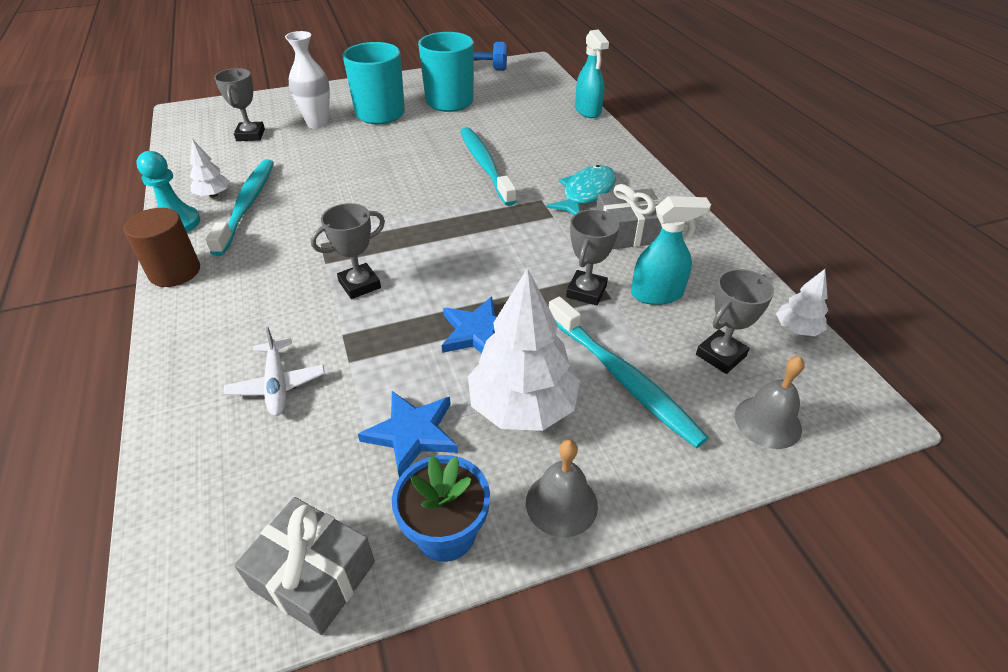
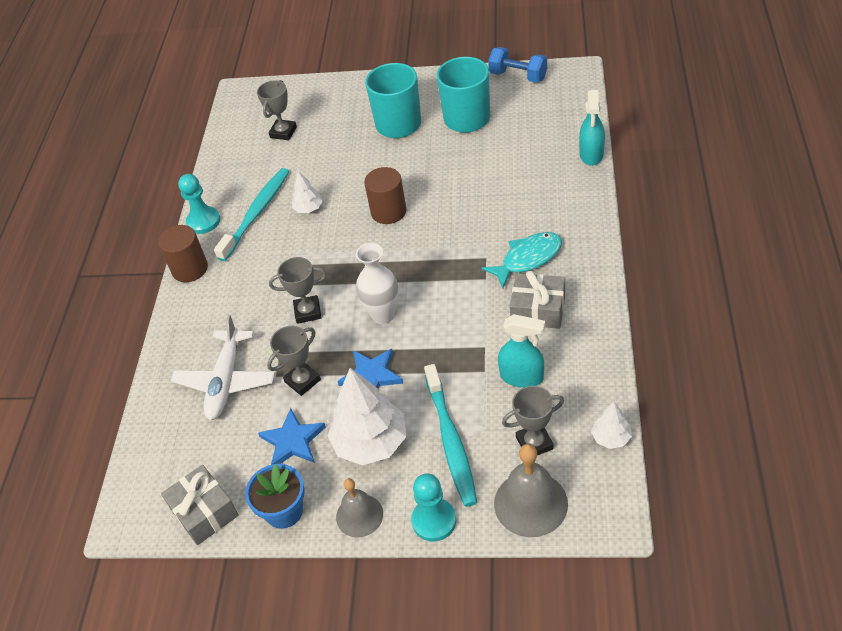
camera: 30 degrees right, 5 degrees up
white tree [190,139,230,197] -> white tree moved to [292,171,323,213]
white plane [224,326,325,416] -> white plane [171,314,275,420], size x1.58
white vase [285,31,330,129] -> white vase moved to [356,243,398,324]
turquoise toothbrush [460,127,517,206] -> none
grey trophy [566,210,620,306] -> grey trophy moved to [267,326,321,396]
grey bell [735,356,805,449] -> grey bell [494,444,568,537], size x1.52
none -> brown cylinder [364,167,406,224]
none -> turquoise pawn [411,473,456,541]

